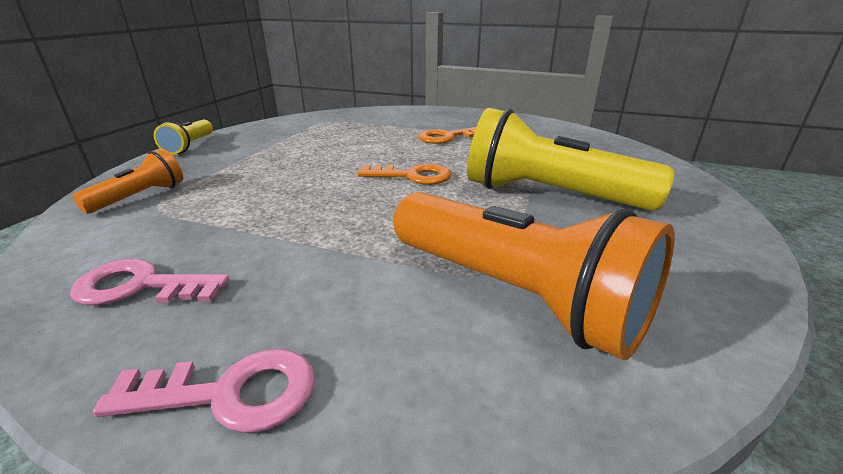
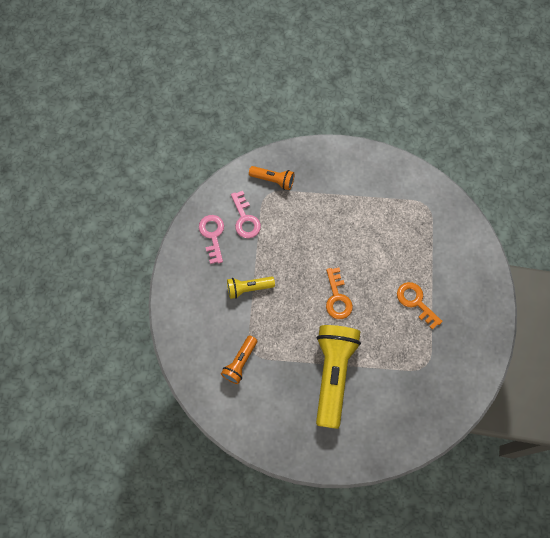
camera: 75 degrees right, 40 degrees up
pink key [93,349,315,433] -> pink key moved to [231,191,261,238]
yellow flashlight [154,120,213,154] -> yellow flashlight moved to [227,277,275,299]
orange flashlight [393,192,675,360] -> orange flashlight [221,335,257,384], size x0.50

